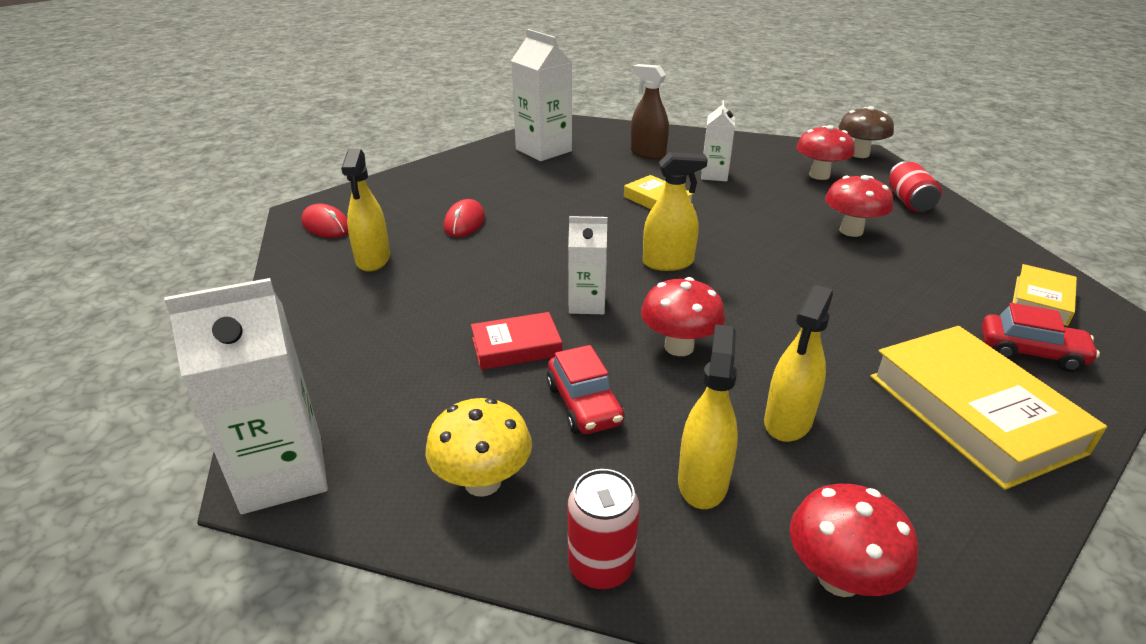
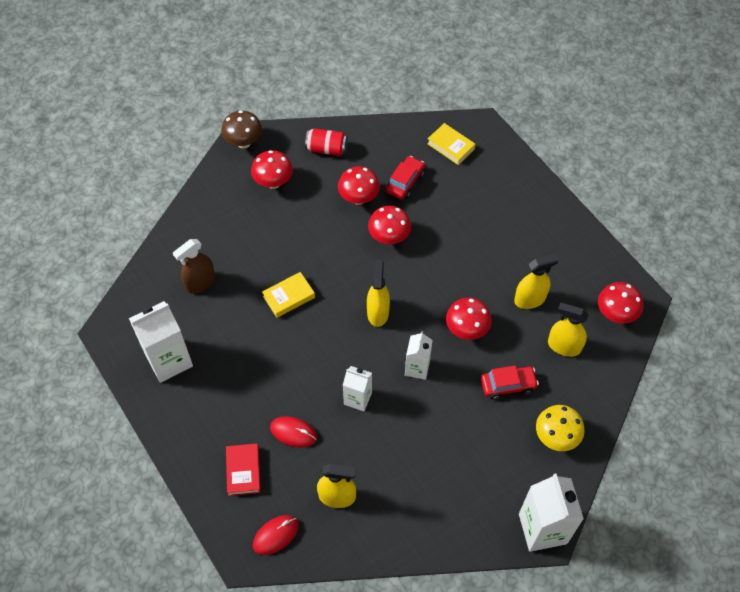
camera: 80 degrees left, 25 degrees up
red book [471,312,562,370] -> red book moved to [226,443,261,496]
red can [568,469,640,590] -> none
white carton [701,100,735,181] -> white carton moved to [343,366,372,411]
yellow spray bottle [764,285,833,442] -> yellow spray bottle turned 60 degrees counterclockwise [514,254,559,309]
yellow book [870,326,1107,490] -> none
red car [982,303,1100,372] -> red car moved to [386,156,425,199]
none -> red mushroom [368,205,411,244]

